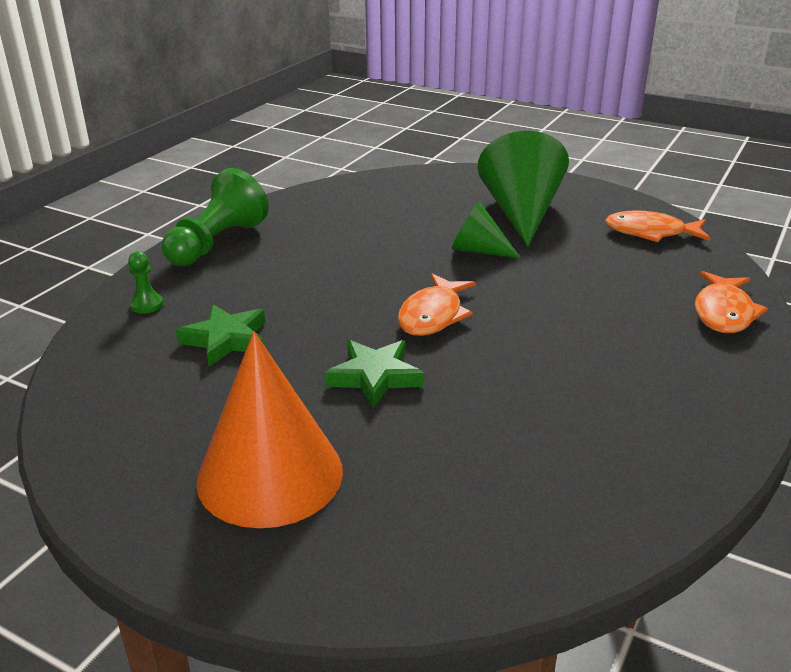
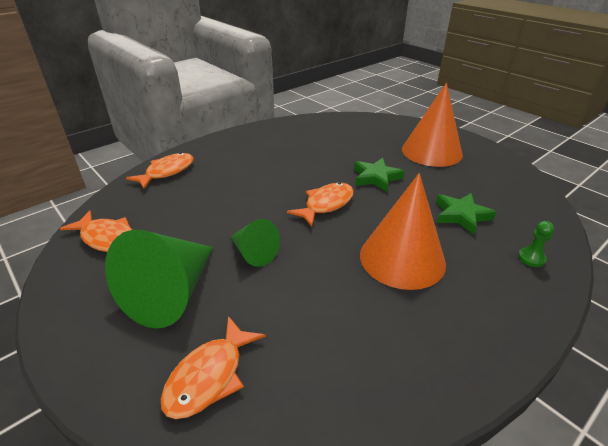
camera: 160 degrees left, 5 degrees up
green pawn [162,168,269,266] -> none
none -> orange fish [161,316,266,419]
none -> orange cone [360,173,446,290]

